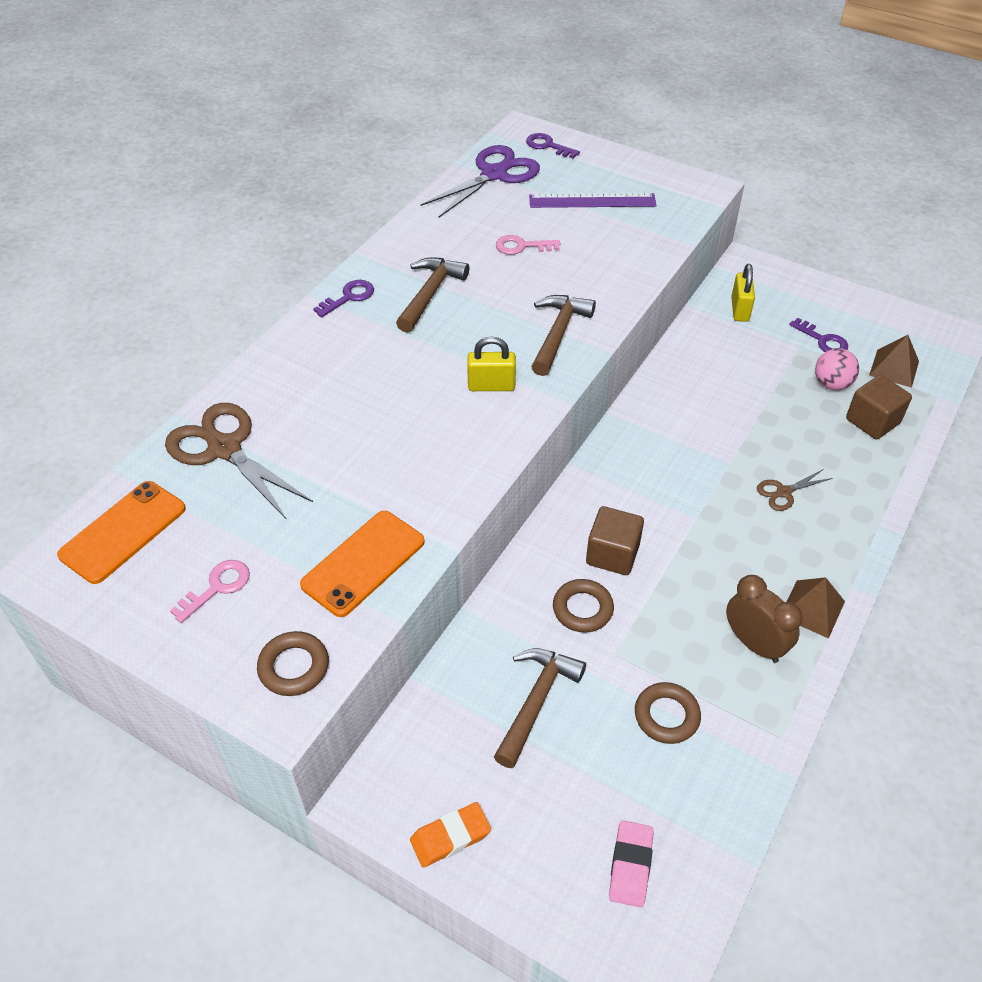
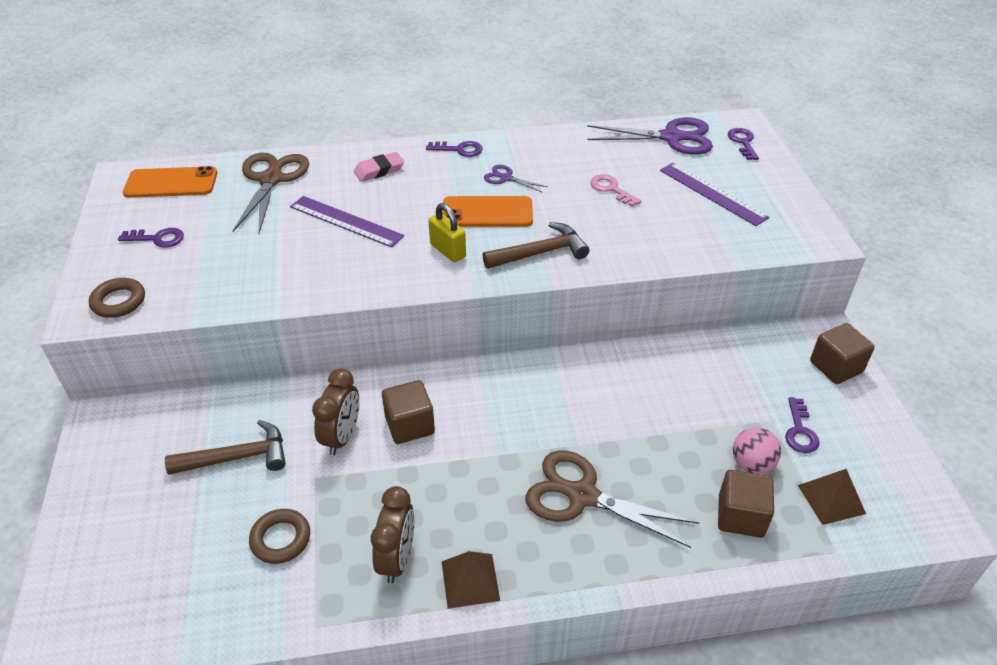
camera: 50 degrees right, 5 degrees down
pink key [170,560,250,623] -> purple key [118,228,184,248]
orange phone [300,511,425,617] -> orange phone moved to [442,196,533,227]
brown hammer [396,257,469,333] -> purple scissors [484,165,548,193]
orange eraser [410,802,491,868] -> none
brown ring [553,579,614,633] -> brown clock [312,369,359,456]
pink eraser [609,820,654,908] -> pink eraser moved to [354,152,404,182]
yellow padlock [731,264,755,322] -> none
brown scissors [757,469,833,511] -> brown scissors [525,450,699,548], size x2.05
none -> purple ruler [290,196,404,248]
none -> brown cube [810,323,875,384]

